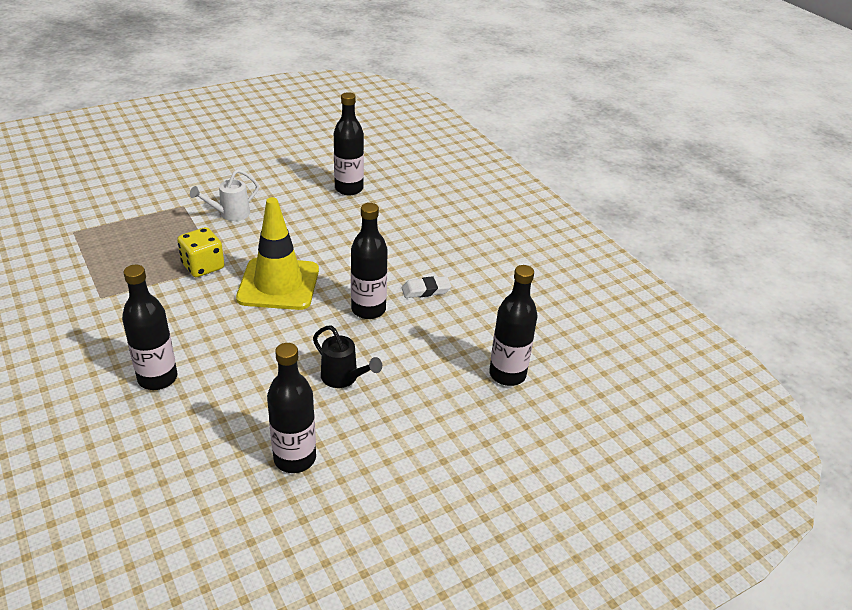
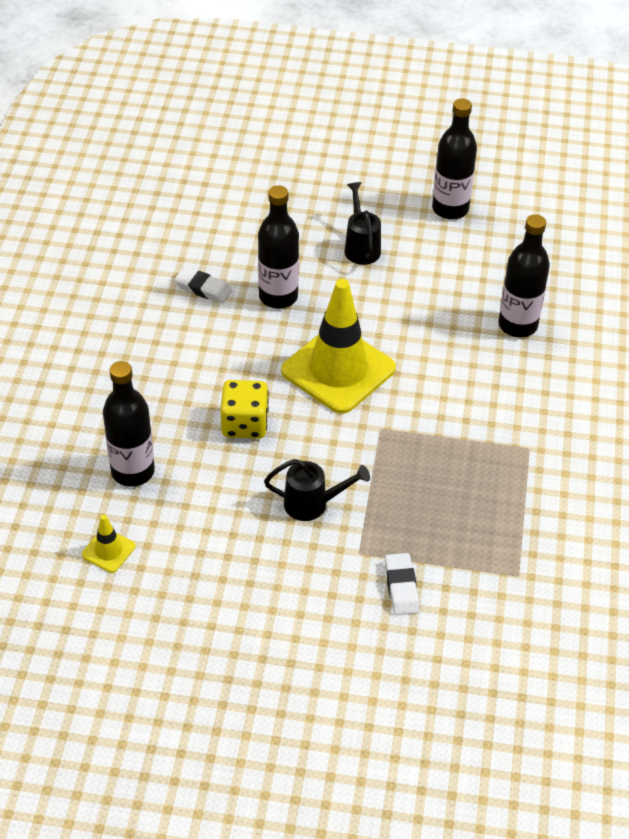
camera: 140 degrees left, 10 degrees up
yellow dice [177,227,224,277] -> yellow dice moved to [220,380,269,439]
white watering can [190,169,259,221] -> black watering can [264,459,370,521]
black bottle [489,265,538,386] -> none
none -> yellow traffic cone [82,515,136,573]
none -> white eraser [385,553,419,615]

